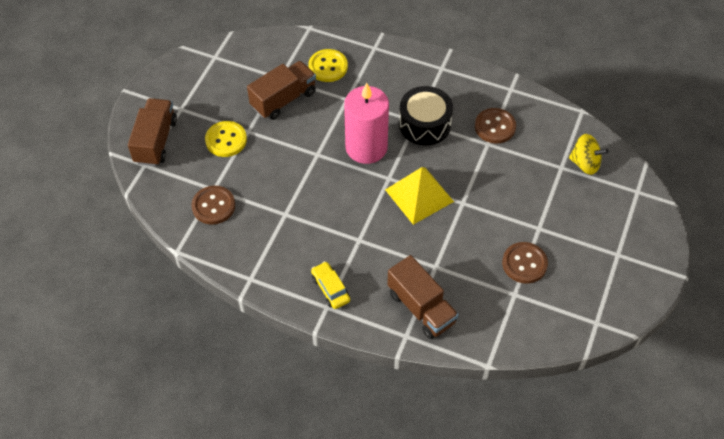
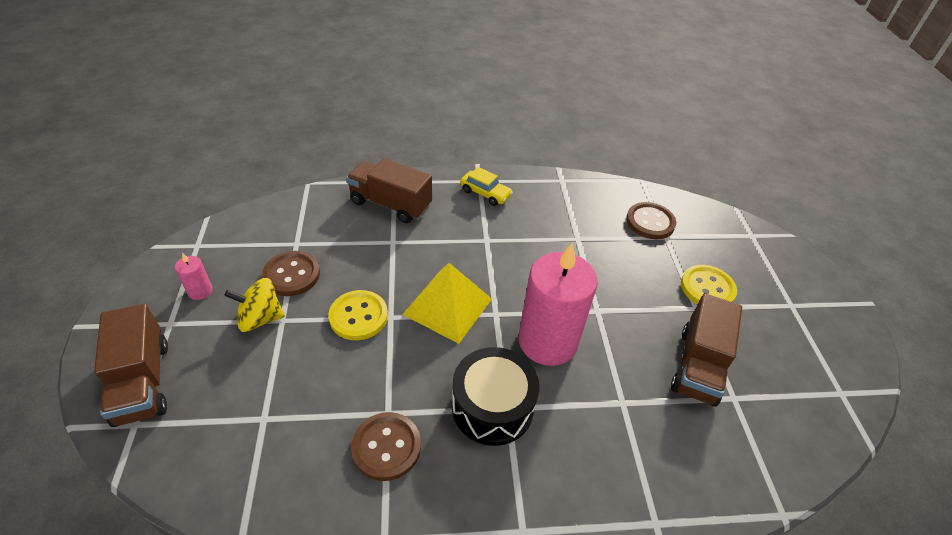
camera: 150 degrees right, 10 degrees down
brown truck [128,98,177,166] -> brown truck moved to [94,304,168,427]
yellow button [308,49,348,82] -> yellow button moved to [328,290,388,340]
yellow spinning top [569,134,609,175] -> yellow spinning top moved to [224,278,285,332]
none -> pink candle [175,253,213,300]

